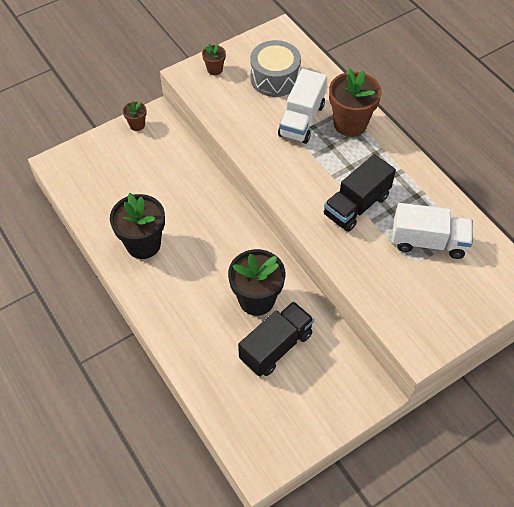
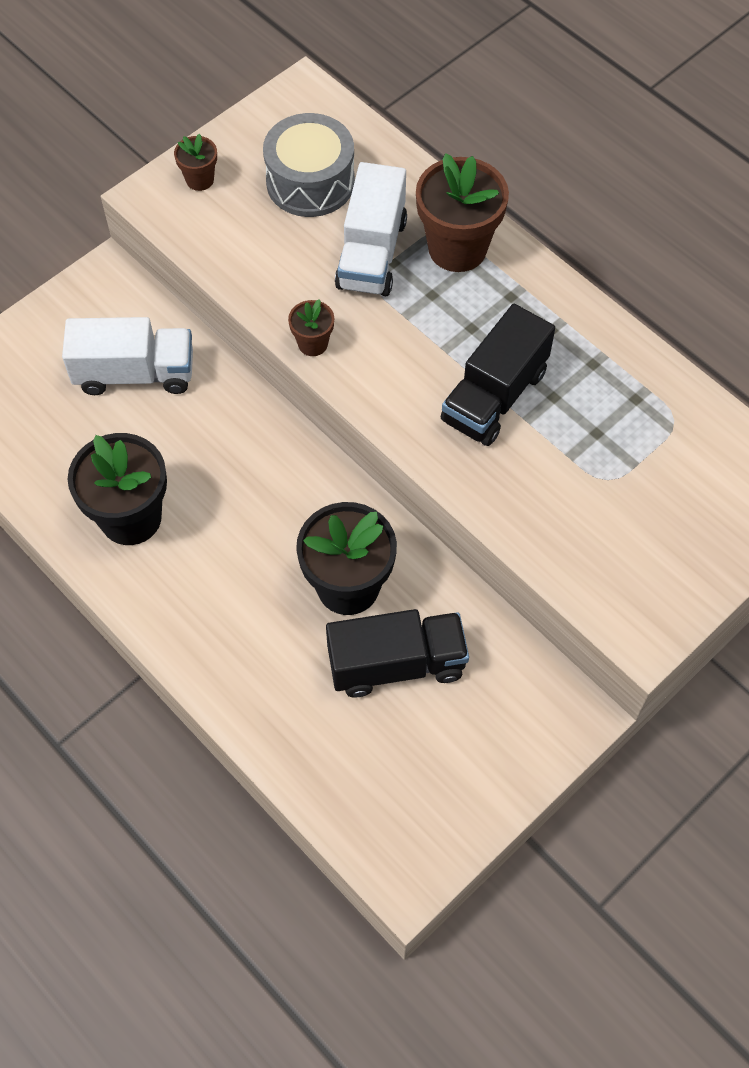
camera: 10 degrees left, 5 degrees up
brown flower pot [123,101,147,131] -> brown flower pot moved to [288,299,334,356]
black truck [238,301,314,377] -> black truck turned 45 degrees clockwise [326,609,469,698]
white truck [392,203,473,259] -> white truck moved to [62,317,193,395]

